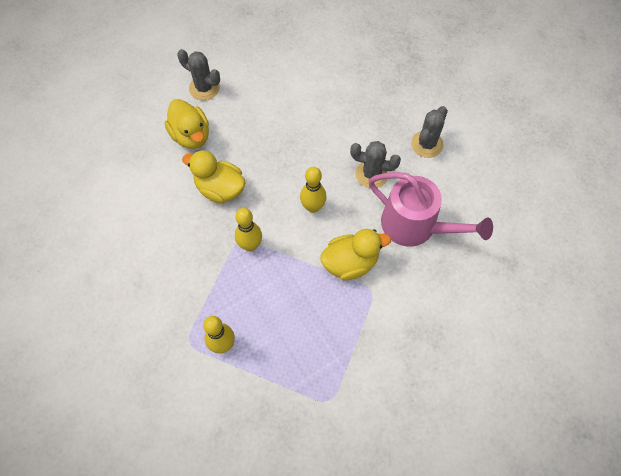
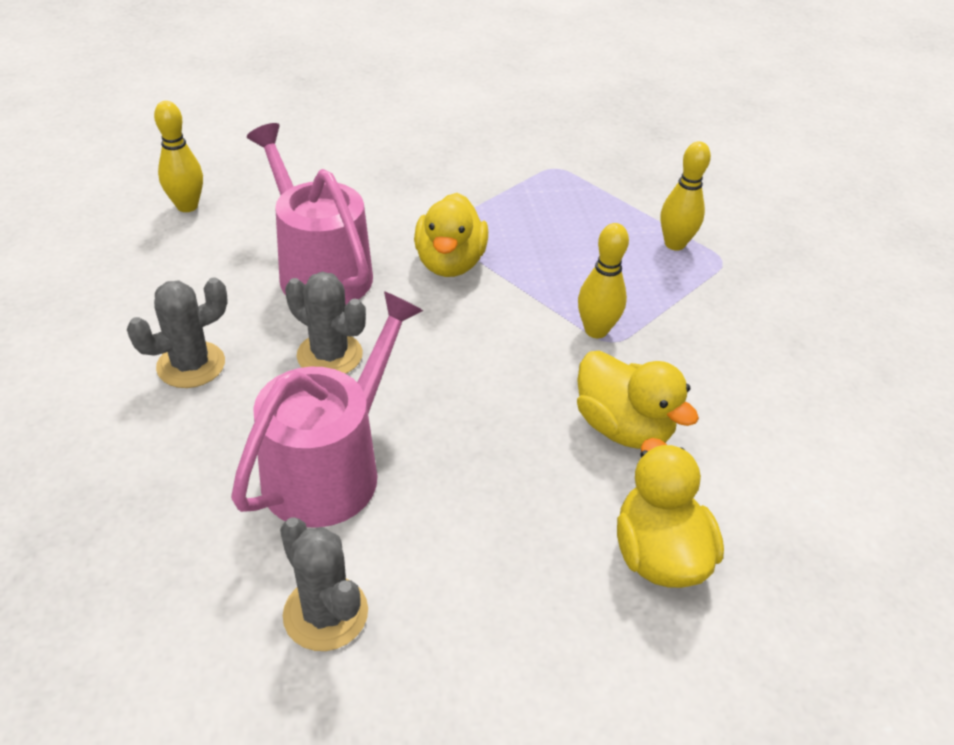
camera: 160 degrees left, 20 degrees down
grey cactus [178,49,220,100] -> grey cactus moved to [280,518,368,651]
yellow bowling pin [300,167,327,213] -> yellow bowling pin moved to [154,101,203,212]
yellow duck [320,229,391,281] -> yellow duck turned 90 degrees counterclockwise [414,193,488,277]
none -> pink watering can [231,291,423,528]

